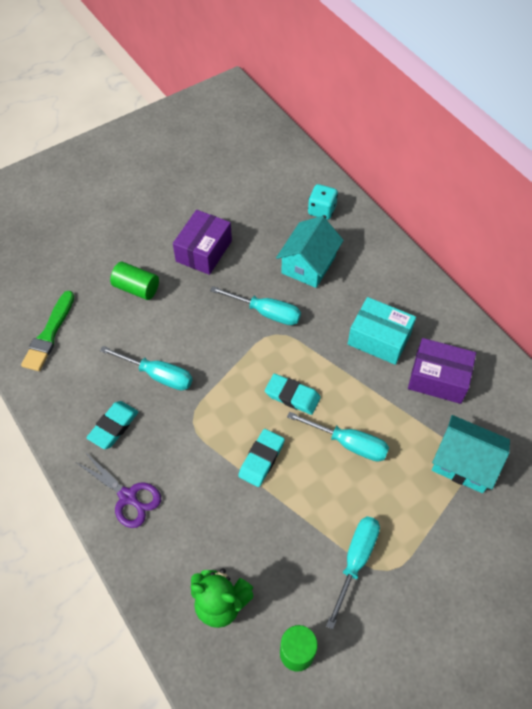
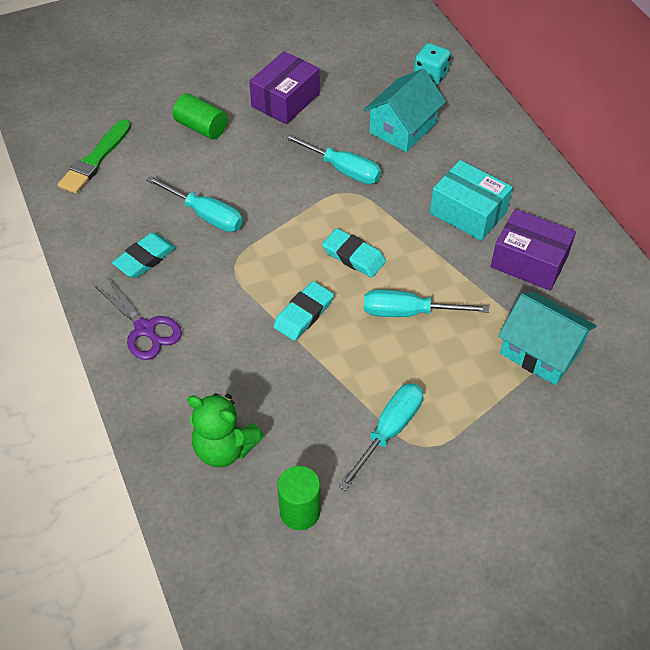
camera: 10 degrees right, 5 degrees down
turquoise screwdriver [287,412,389,462] -> turquoise screwdriver turned 150 degrees clockwise [364,289,489,317]

